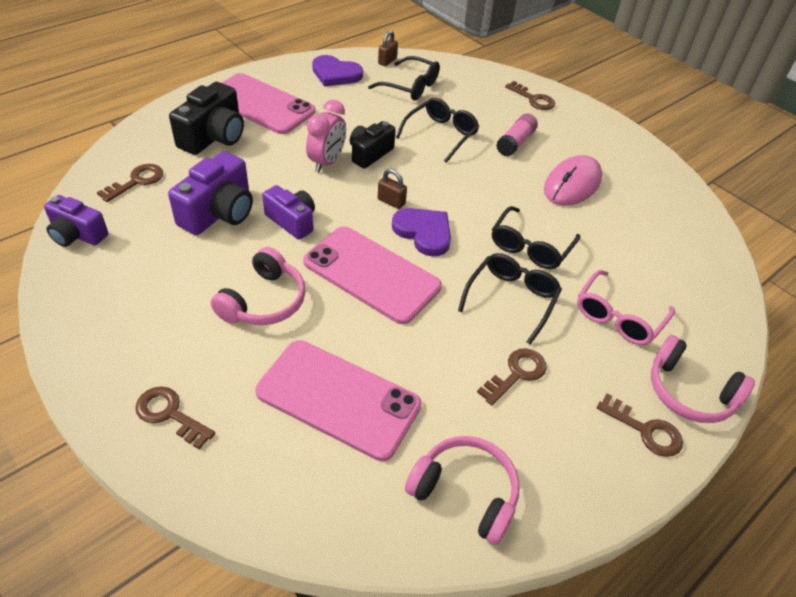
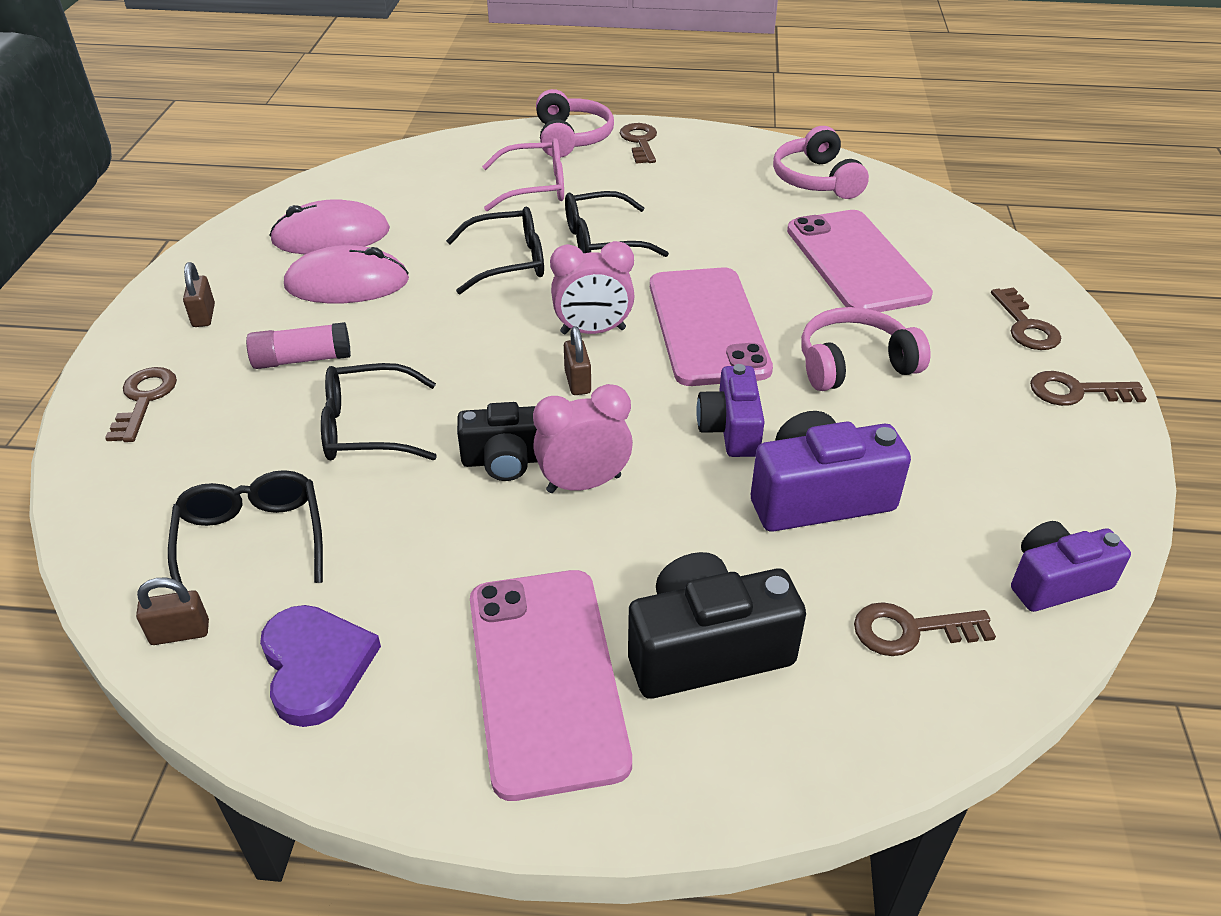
camera: 130 degrees left, 5 degrees down
purple camera [44,195,108,247] -> purple camera turned 90 degrees counterclockwise [1011,521,1131,612]
purple heart [392,208,451,257] -> pink clock [550,241,635,334]
brown key [477,348,547,405] -> brown key moved to [1030,371,1147,406]
none -> brown padlock [183,262,215,327]
none -> pink mouse [269,199,390,254]

